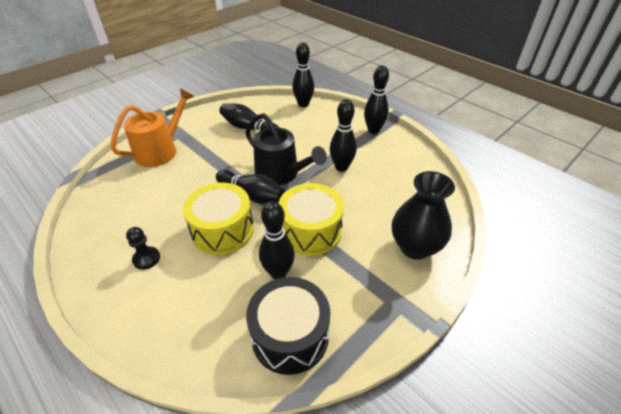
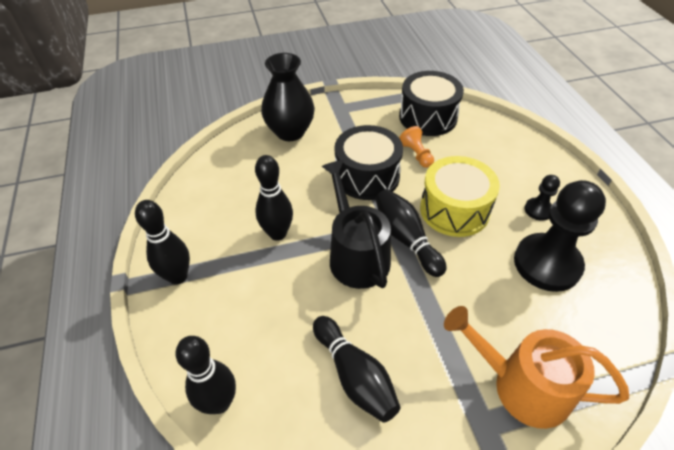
camera: 150 degrees left, 5 degrees up
orange watering can [111,88,194,167] -> orange watering can turned 45 degrees clockwise [444,306,629,429]
black bowling pin [259,201,295,279] -> orange pawn [399,126,434,168]
yellow drum [279,183,344,256] -> black drum [335,125,403,200]
none -> black pawn [514,180,606,292]

